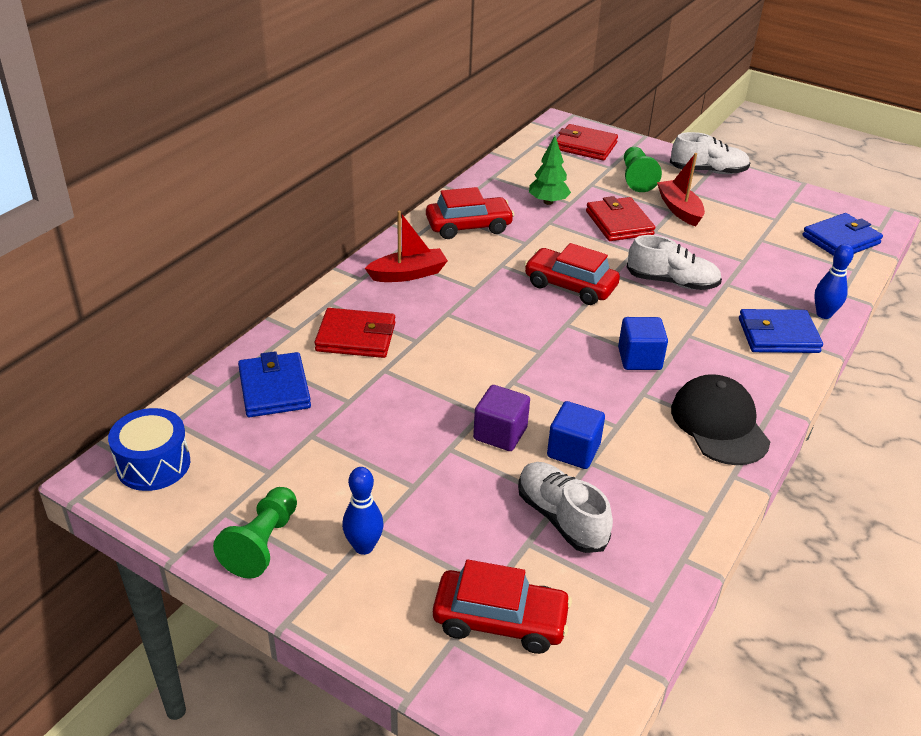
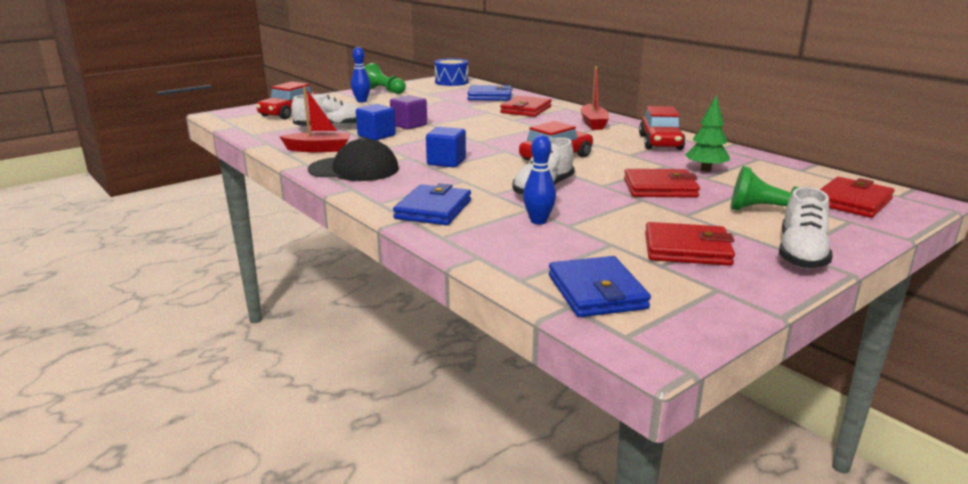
camera: 110 degrees right, 15 degrees down
red boat [657,153,705,227] -> red boat moved to [279,87,351,152]
blue bowling pin [814,244,854,319] -> blue bowling pin moved to [523,135,556,224]
none -> red wallet [645,222,735,266]

